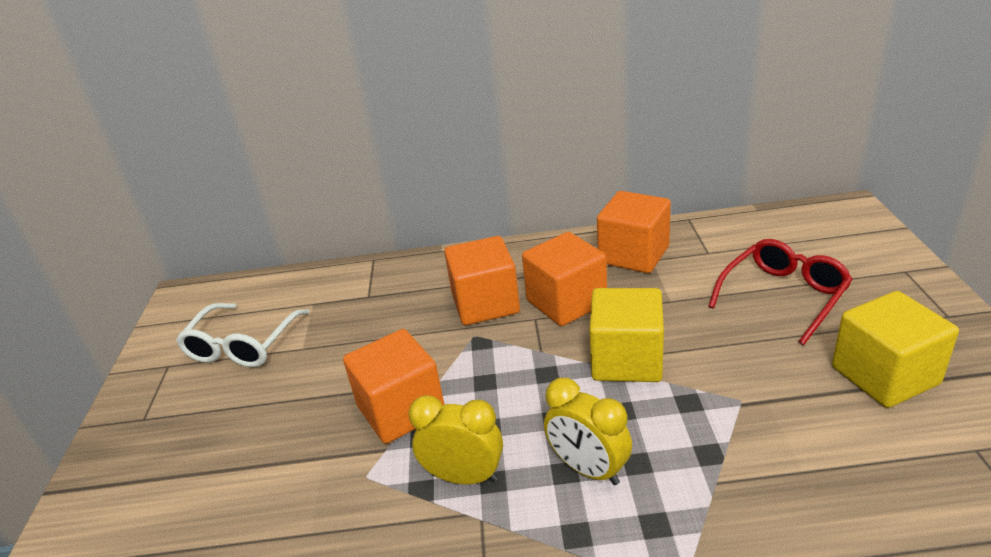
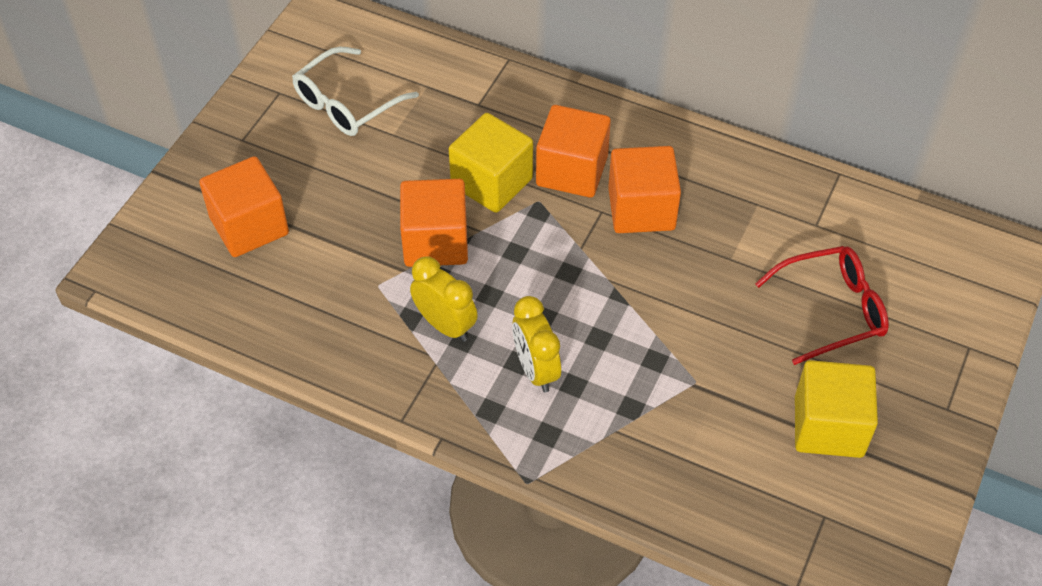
camera: 25 degrees right, 20 degrees up
yellow cube [589,288,664,382] -> yellow cube moved to [449,113,533,213]
orange cube [597,191,671,273] -> orange cube moved to [199,156,289,257]

